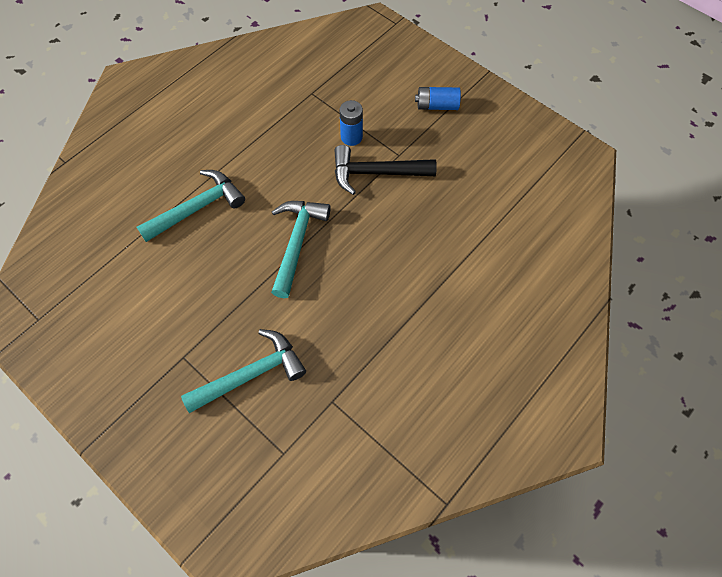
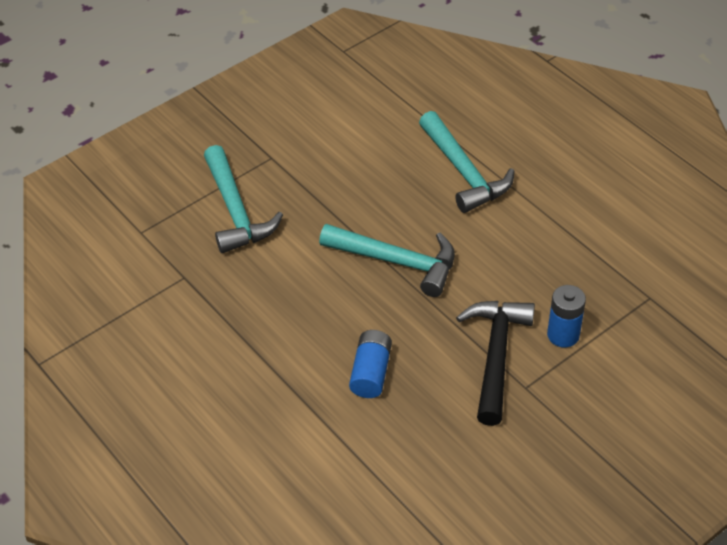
camera: 100 degrees right, 15 degrees down
blue battery [415,87,461,110] -> blue battery moved to [349,330,392,398]

